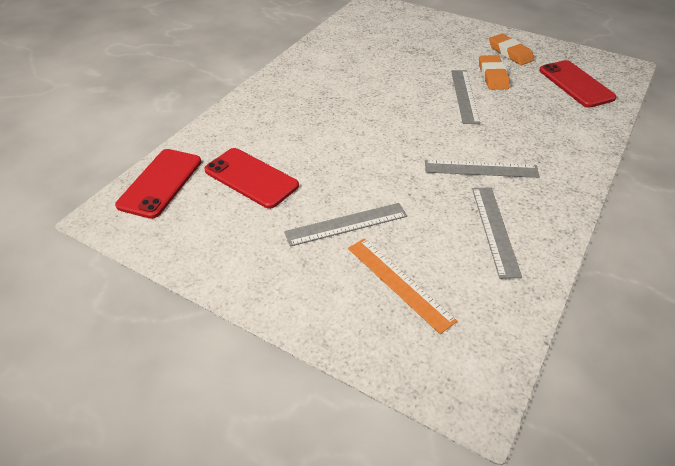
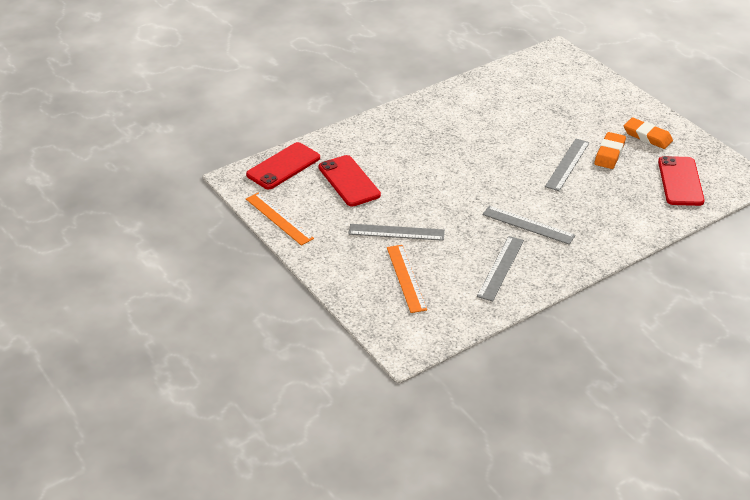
camera: 25 degrees right, 5 degrees down
orange eraser [489,34,534,65] -> orange eraser turned 45 degrees counterclockwise [624,118,673,149]
none -> orange ruler [246,193,314,246]

